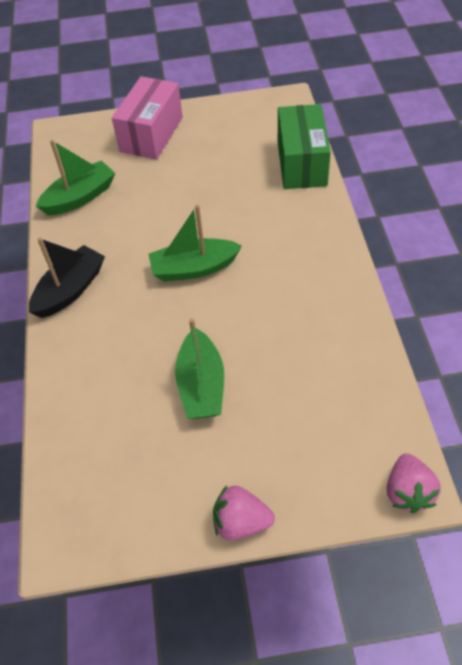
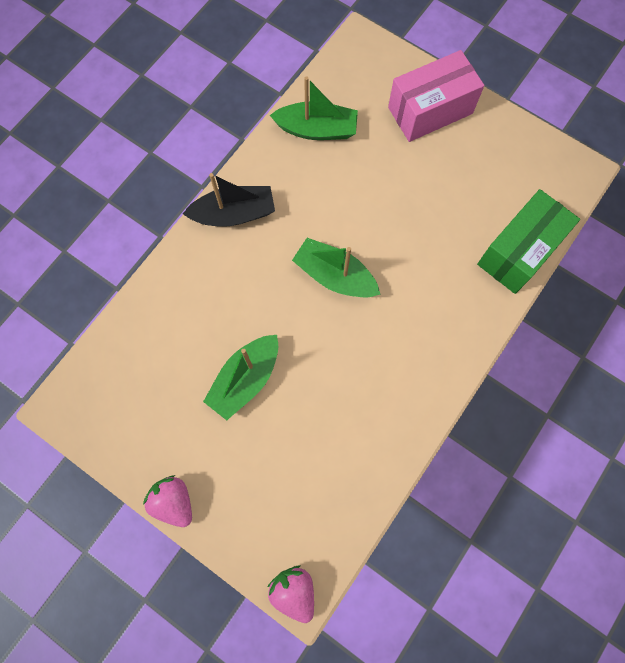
camera: 40 degrees right, 20 degrees up
pink strawberry [387,453,441,514] -> pink strawberry turned 105 degrees clockwise [268,566,314,623]

